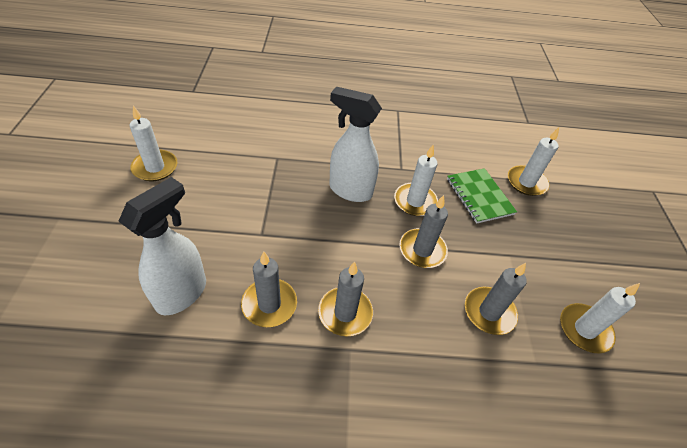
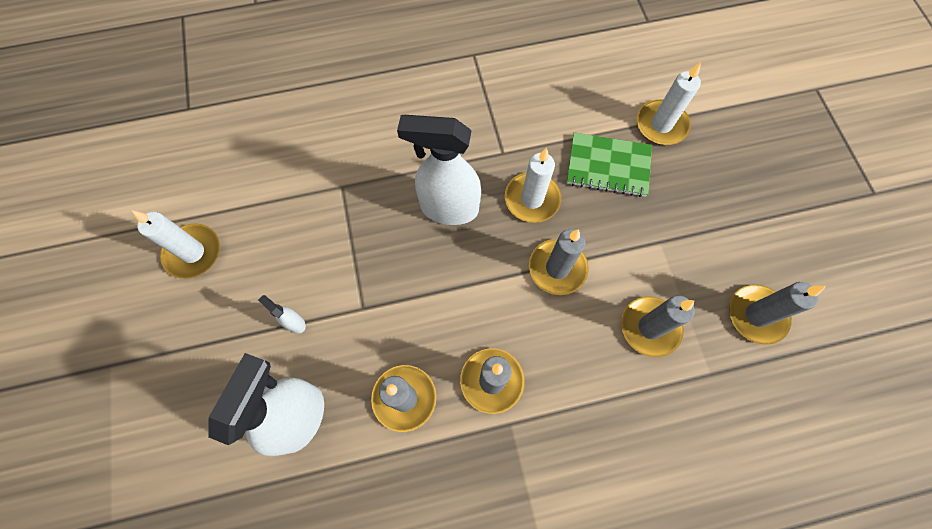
camera: 10 degrees left, 20 degrees up
green notebook [447,168,517,224] -> green notebook turned 45 degrees counterclockwise [567,132,652,197]
white candle [560,283,640,354] -> grey candle [729,282,826,345]
none -> white spray bottle [258,295,306,333]

